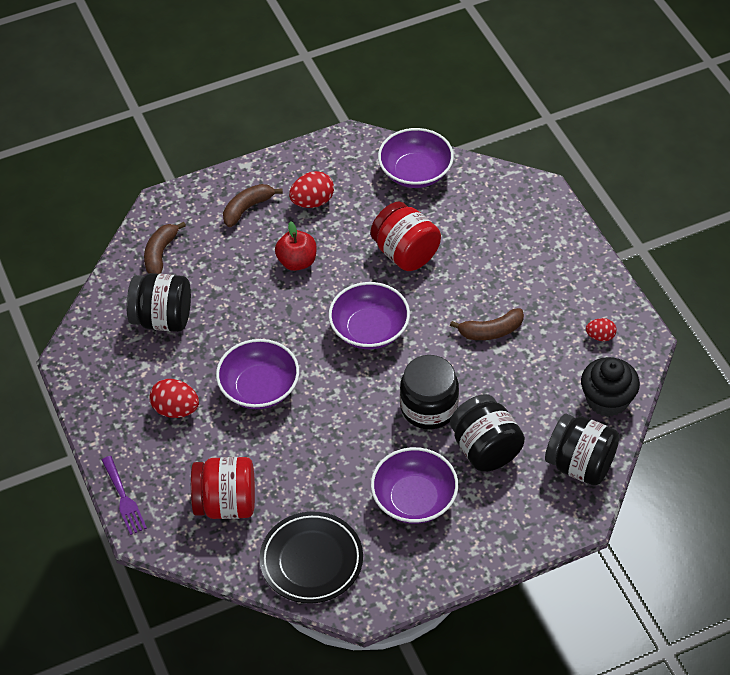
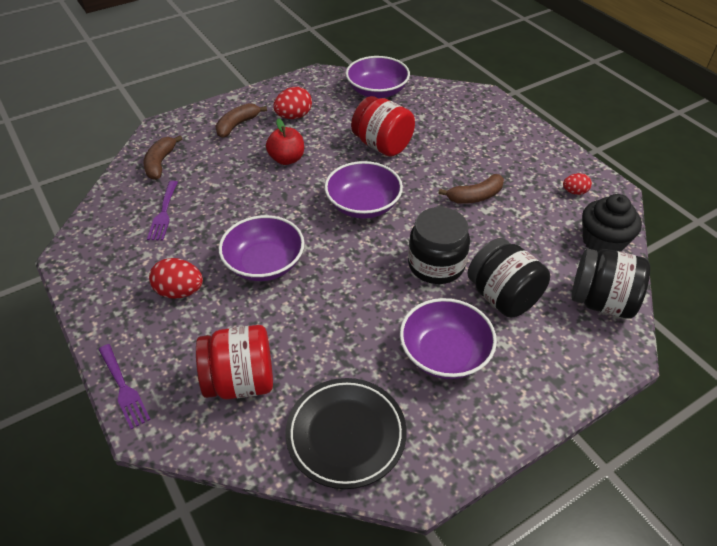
camera: 10 degrees left, 5 degrees down
black jar [127,273,191,332] -> purple fork [147,181,178,240]

